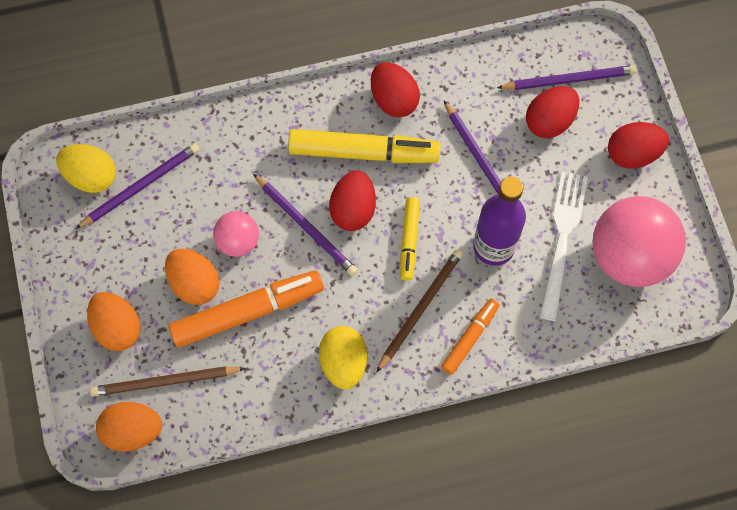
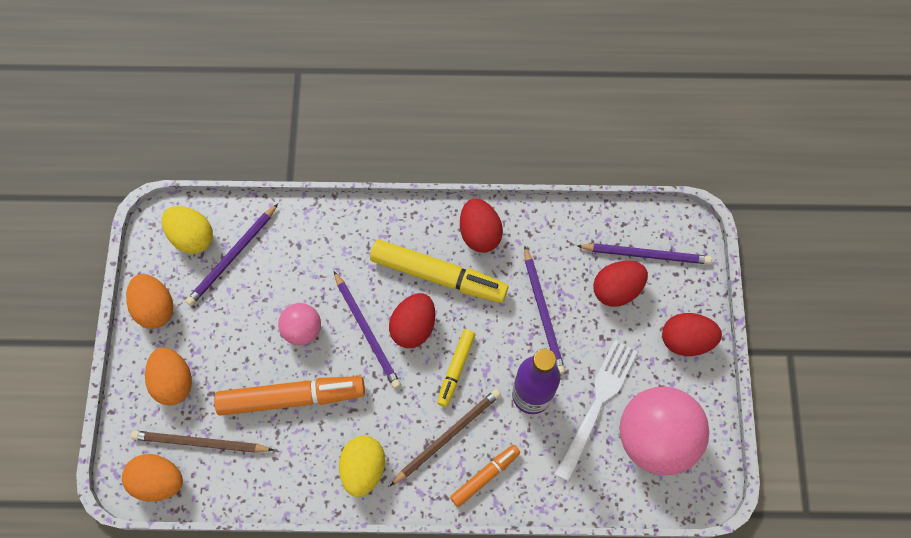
camera: 15 degrees right, 0 degrees up
purple pencil [76,143,199,229] -> purple pencil turned 150 degrees clockwise [186,204,278,306]
orange egg [165,249,220,305] -> orange egg moved to [126,274,173,329]

